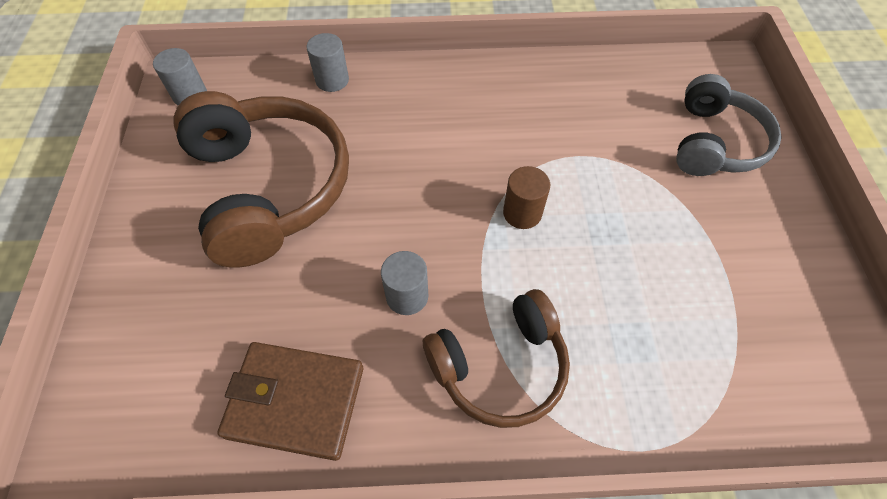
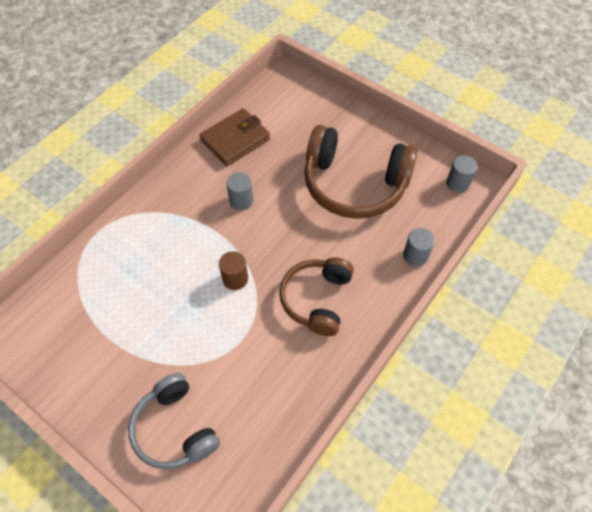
camera: 130 degrees right, 0 degrees up
brown headphones [423,289,570,428] -> brown headphones moved to [279,257,354,336]

